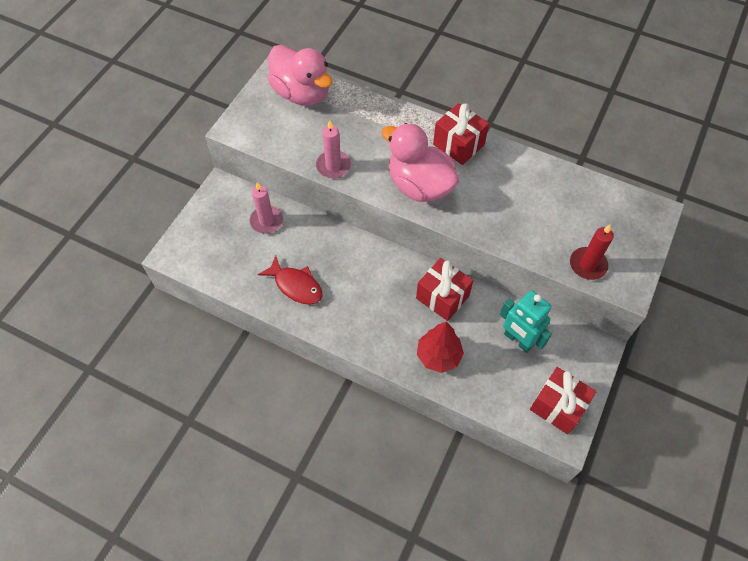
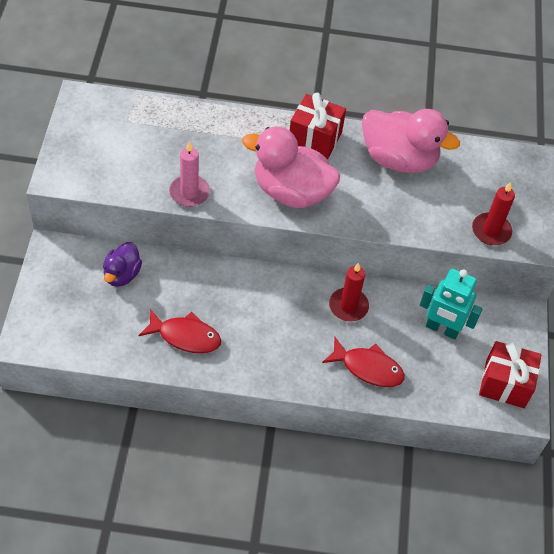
camera: 25 degrees left, 5 degrees down
pink candle [249,182,283,234] -> purple duck [103,242,142,287]
pink duck [268,45,333,106] -> pink duck moved to [362,109,460,173]
red gift [416,258,473,321] -> red candle [329,263,369,322]
red tree [417,322,464,373] -> red fish [322,337,405,387]

